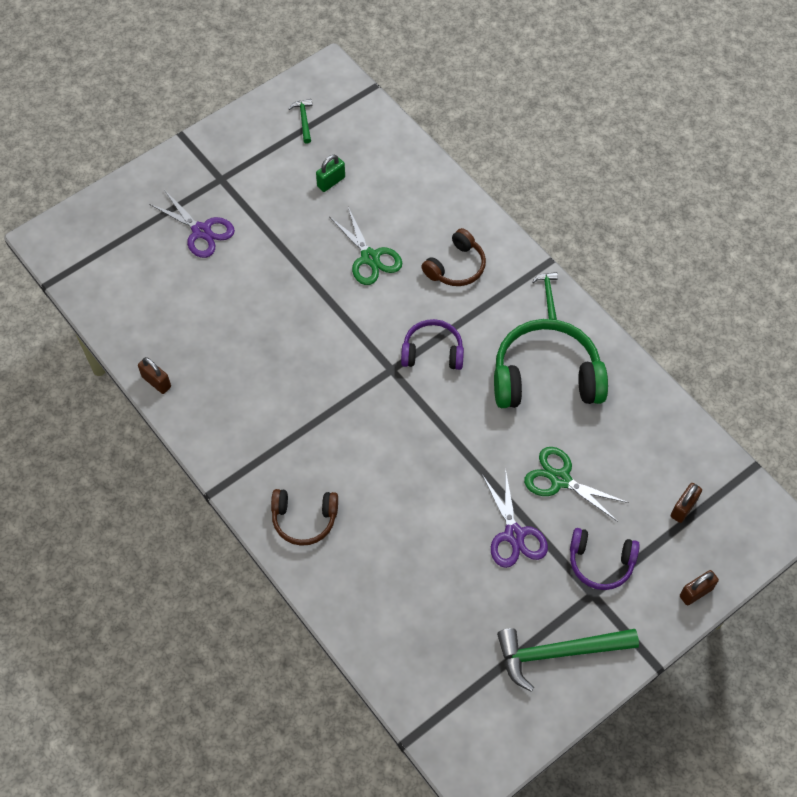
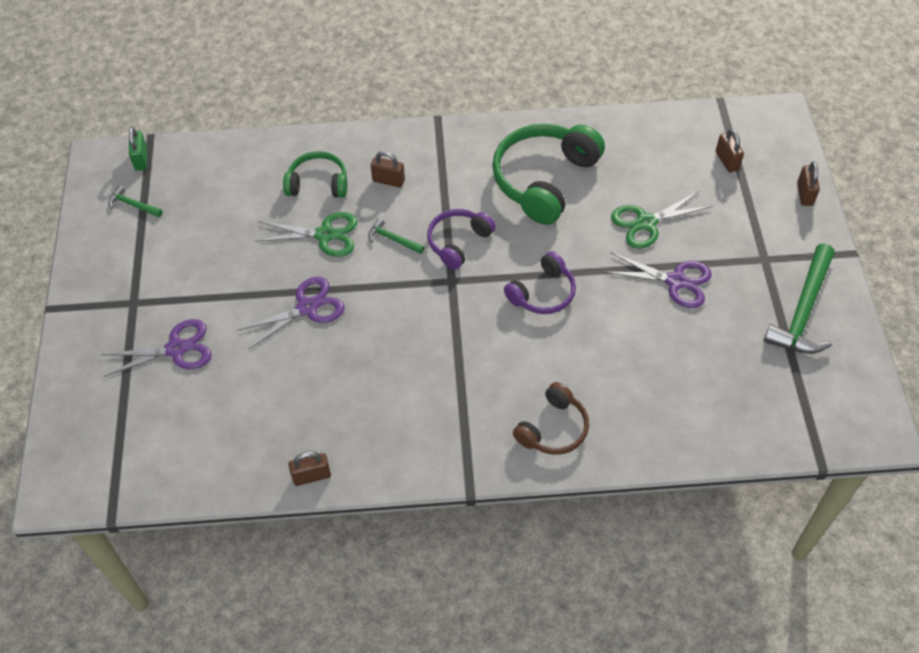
camera: 55 degrees left, 5 degrees down
green padlock [316,155,345,192] -> green padlock moved to [129,127,147,171]
brown headphones [421,228,486,286] -> brown padlock [371,151,405,187]
green hammer [532,272,558,320] -> green hammer moved to [368,218,424,254]
purple headphones [570,528,640,590] -> purple headphones moved to [504,251,576,314]
none -> purple scissors [237,276,345,349]
none -> green headphones [283,151,347,198]

